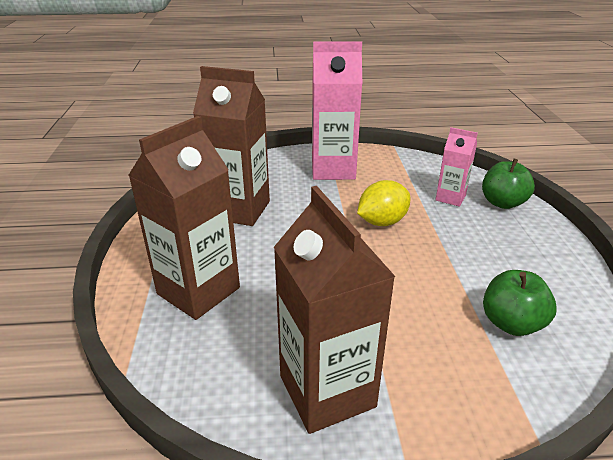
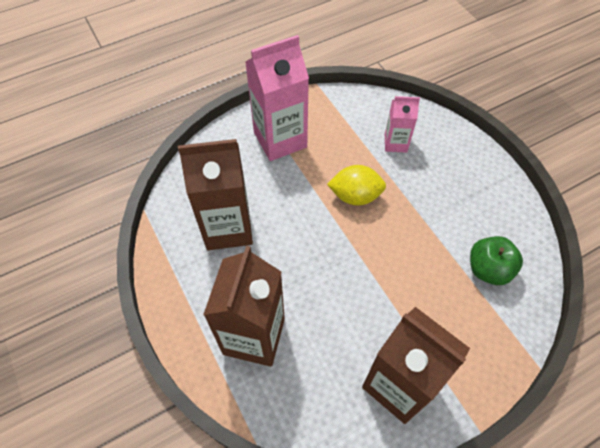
camera: 25 degrees left, 25 degrees up
yellow lemon [357,180,410,226] -> yellow lemon turned 60 degrees clockwise [327,165,386,206]
green apple [482,159,535,209] -> none

